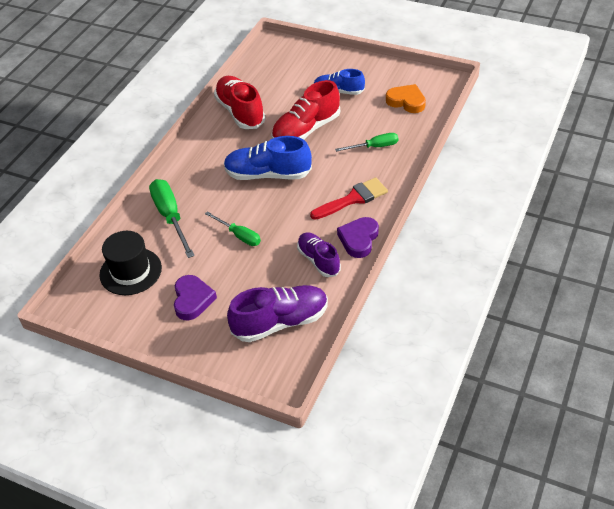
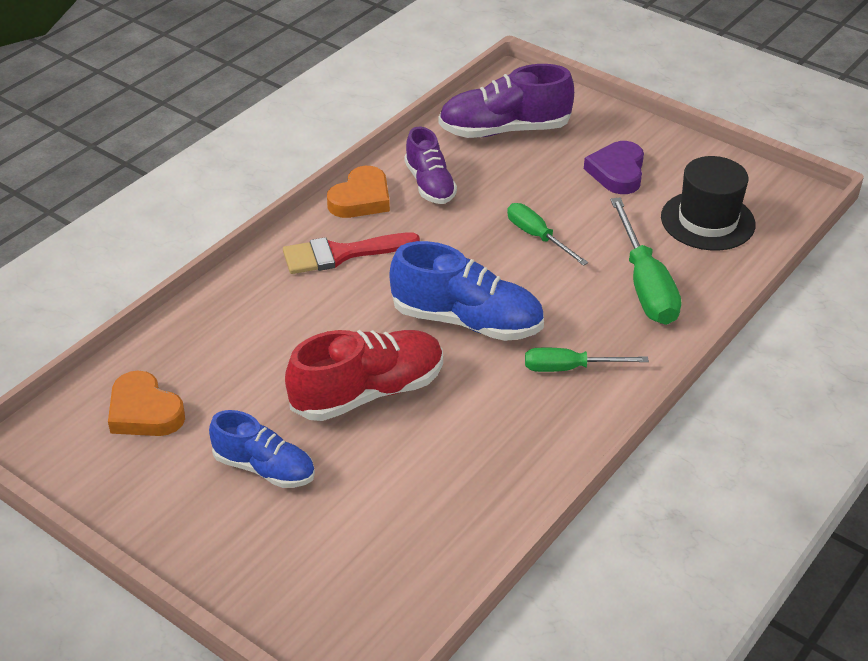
camera: 170 degrees left, 5 degrees down
red shoe [214,76,266,129] -> none
green screwdriver [335,133,398,152] -> green screwdriver moved to [525,348,649,372]
purple heart [337,217,379,258] -> orange heart [327,166,390,218]

